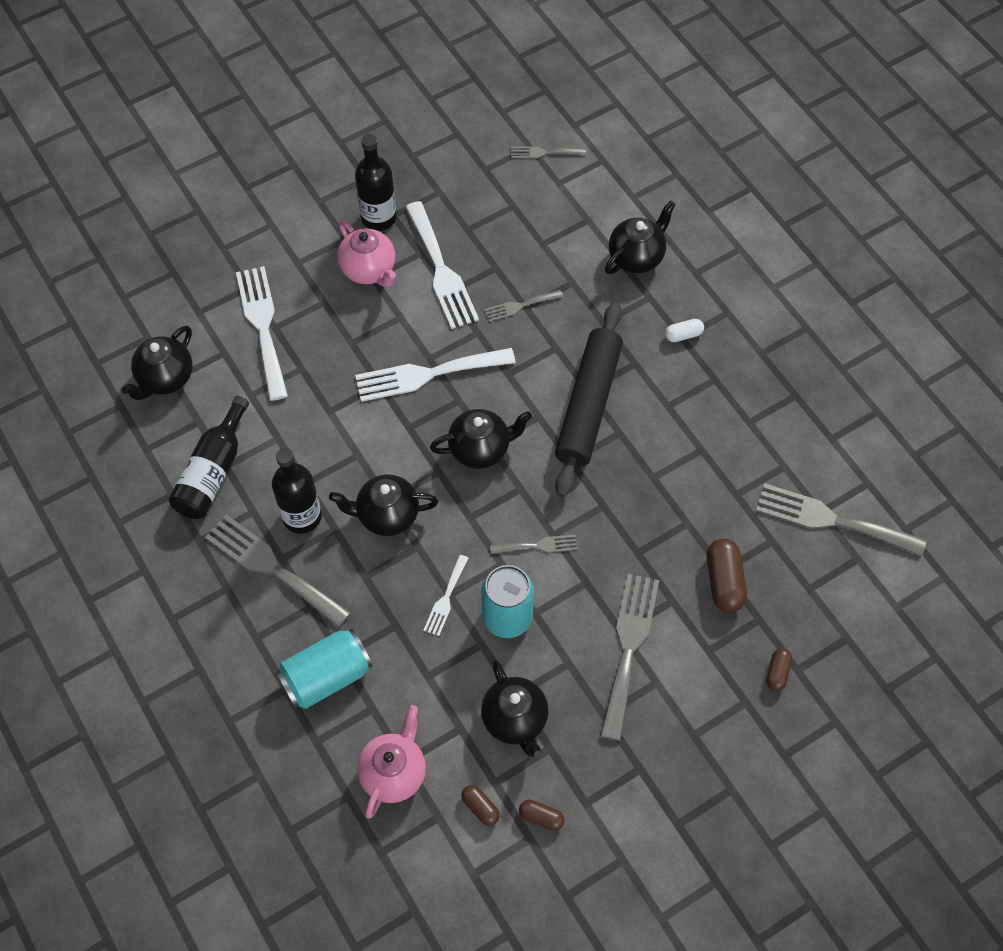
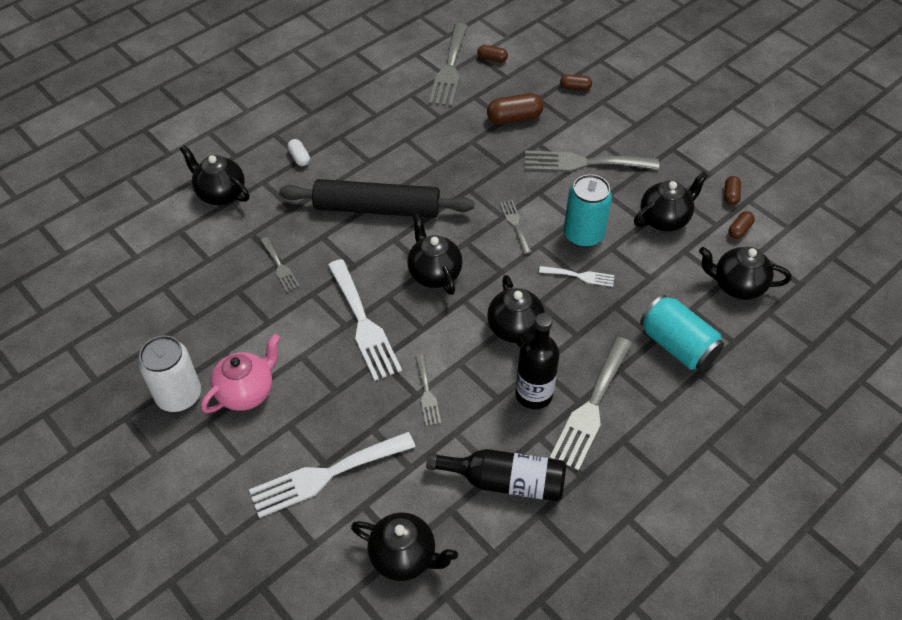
camera: 100 degrees left, 10 degrees down
black bottle [355,134,396,231] -> white can [139,336,201,412]
pink teapot [357,705,426,818] -> black teapot [699,247,791,300]
white fork [405,201,479,329] -> none
grey fork [511,146,586,159] -> grey fork moved to [415,355,441,426]
none -> brown capsule [478,45,508,62]

